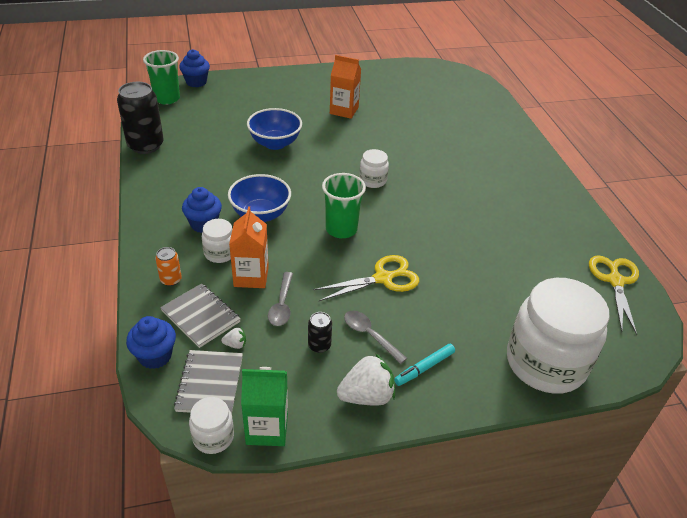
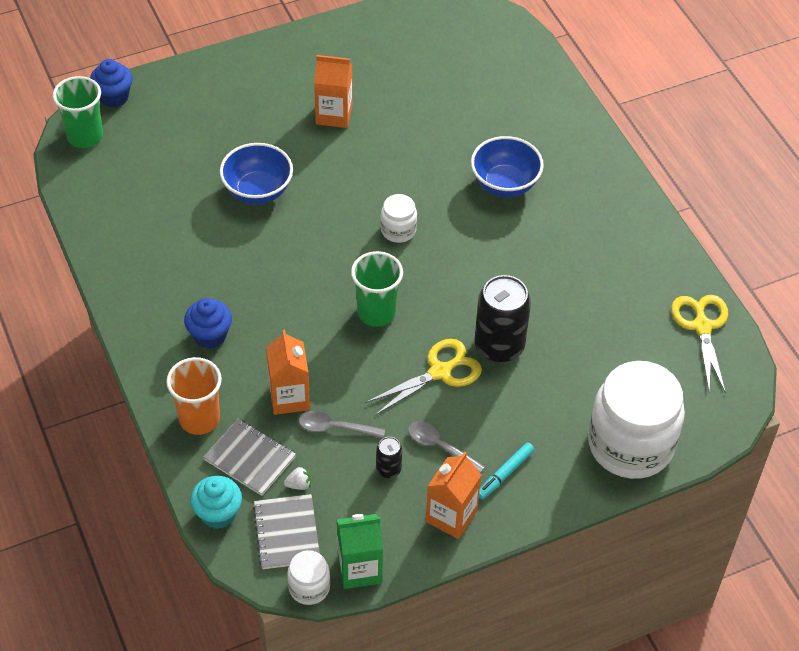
camera: 10 degrees left, 10 degrees up
black can [117,82,164,154] -> black can moved to [474,275,531,362]
blue cupcake [126,316,176,369] -> turquoise cupcake [190,476,242,529]
orange can [155,247,182,286] -> orange cup [166,357,222,435]
white jar [202,219,232,263] -> none
blue bowl [228,174,291,222] -> blue bowl moved to [471,136,544,197]
grey spoon [268,272,293,326] -> grey spoon turned 105 degrees clockwise [299,411,385,438]
white strawberry [337,353,395,406] -> orange carton [426,452,481,539]

